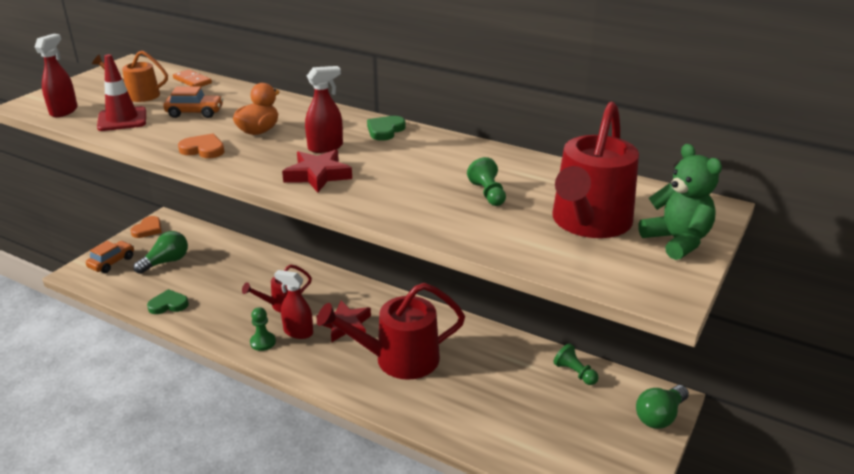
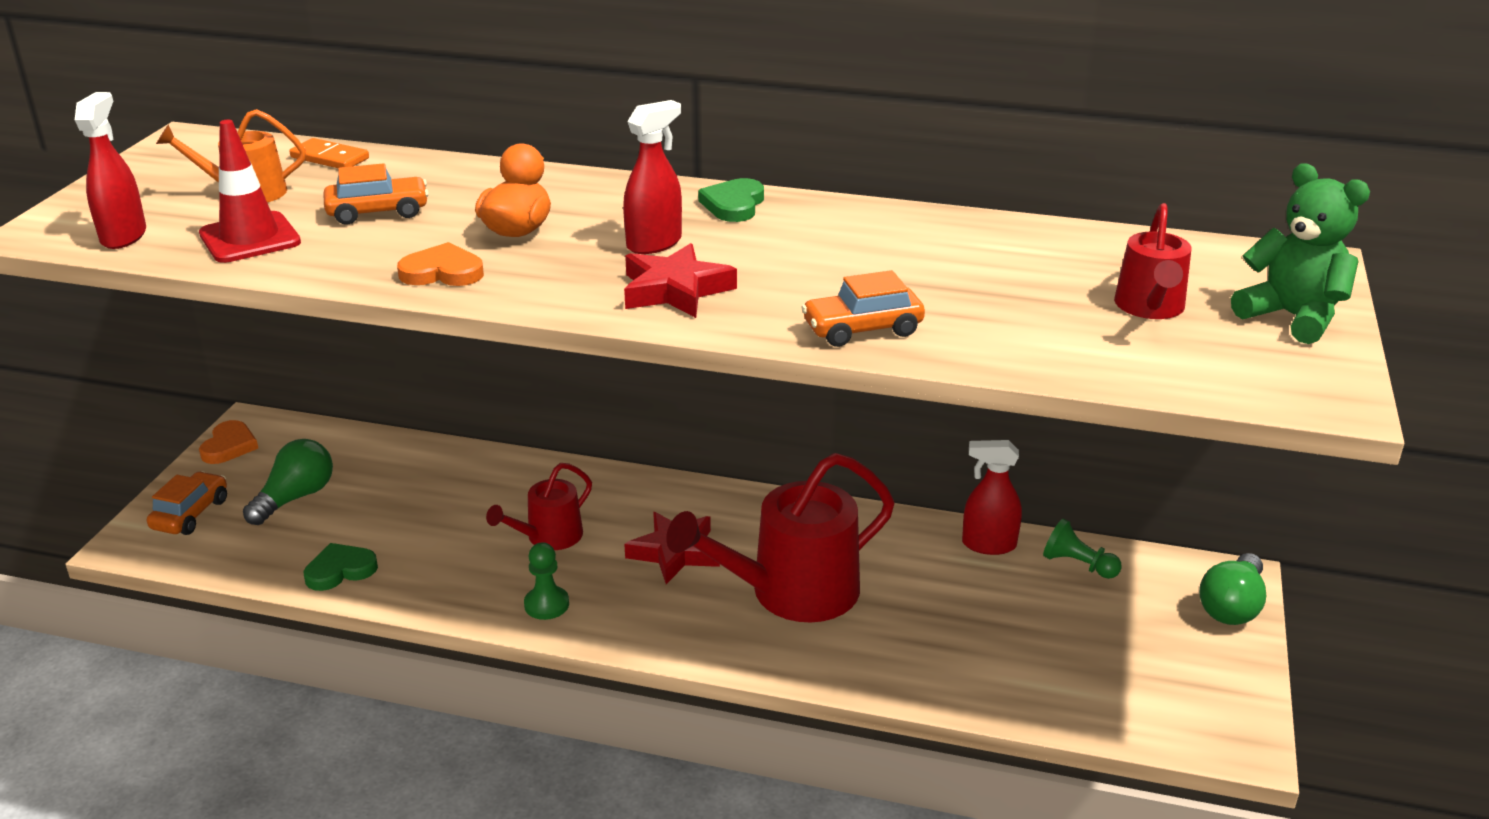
camera: 15 degrees left, 0 degrees up
red spray bottle [274,270,313,339] -> red spray bottle moved to [962,440,1022,555]
green pawn [467,157,506,206] -> none
red watering can [552,102,639,238] -> red watering can [1114,203,1192,319], size x0.54
none -> orange car [801,270,925,347]

